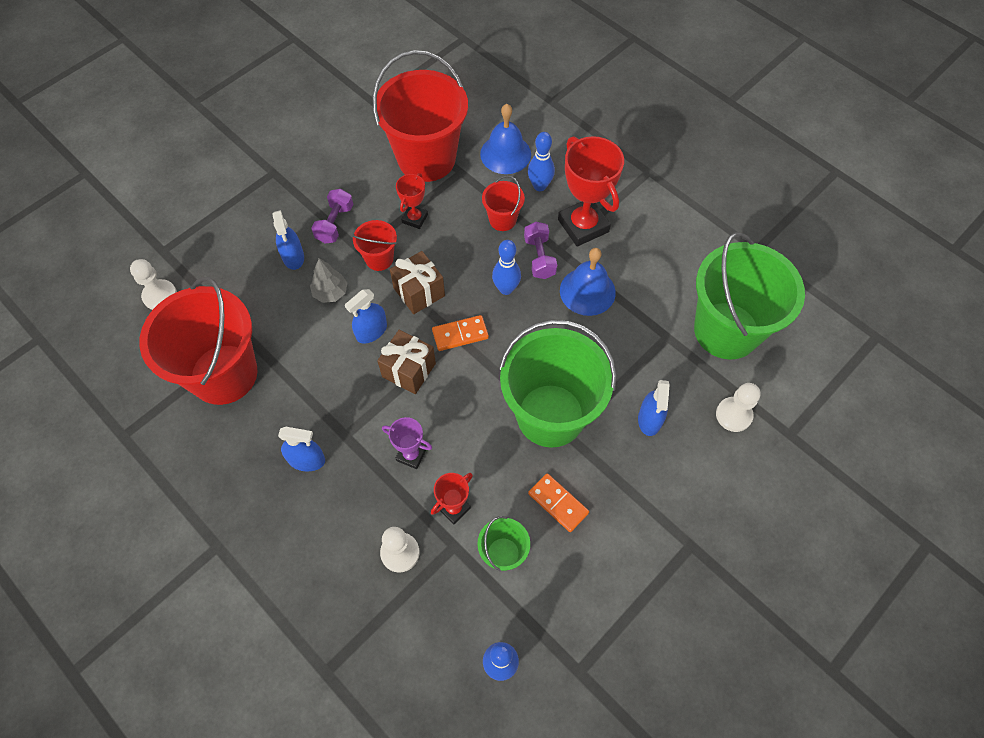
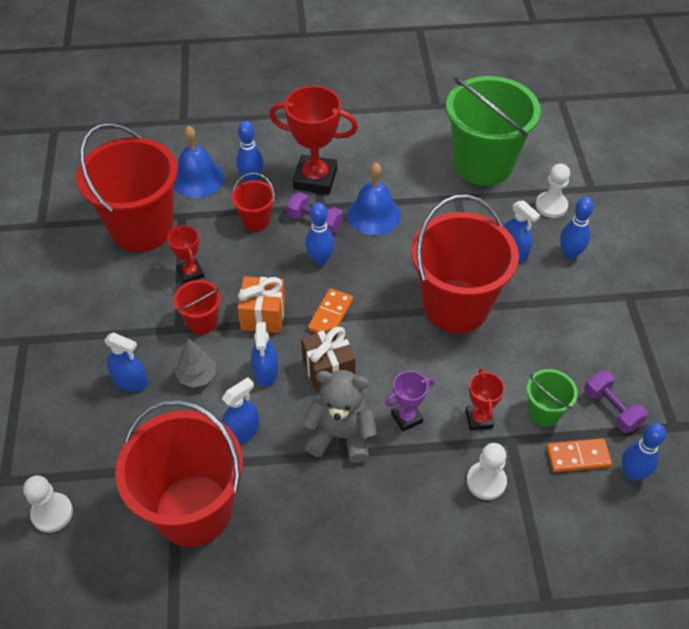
camera: 50 degrees left, 10 degrees down
blue spray bottle [278,427,325,472] -> blue spray bottle moved to [221,377,259,445]
purple dumbbell [312,189,353,243] -> purple dumbbell moved to [584,370,648,433]
brown gift [390,251,445,314] -> orange gift [237,276,285,333]
green bucket [499,320,616,448] -> red bucket [411,195,519,333]
orange domino [528,473,589,532] -> orange domino moved to [546,438,612,472]
none -> grey teddy bear [302,370,377,463]
none -> blue bowling pin [560,197,594,260]

